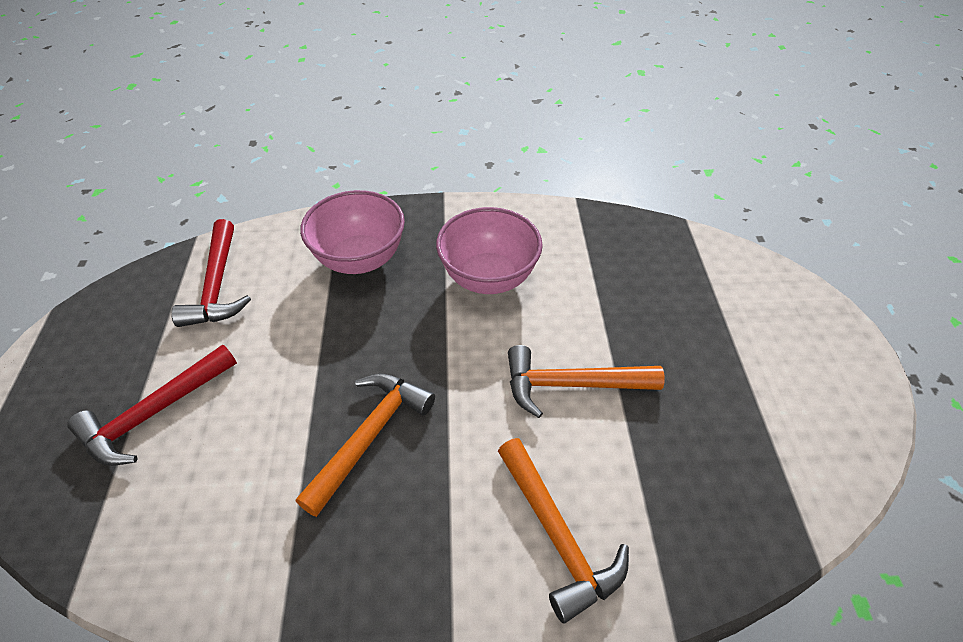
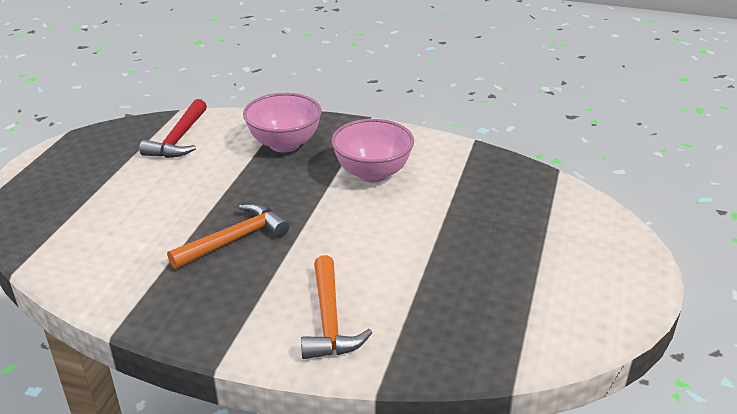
camera: 20 degrees right, 15 degrees down
red hammer [67,345,237,466] -> none
orange hammer [508,345,664,418] -> none

